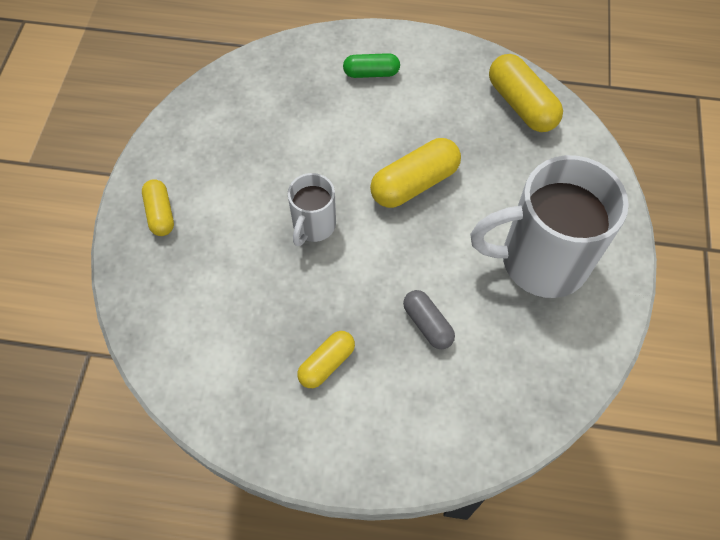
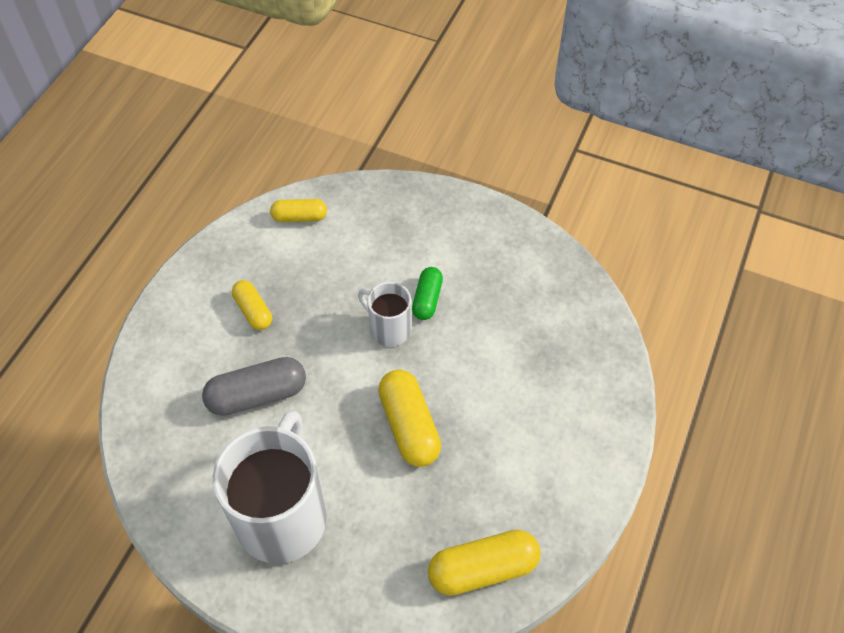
camera: 105 degrees right, 5 degrees down
yellow capsule [142,179,174,236] -> yellow capsule moved to [270,199,327,222]
green capsule [343,53,400,78] -> green capsule moved to [412,267,443,320]
grey capsule [403,290,455,349] -> grey capsule [202,357,306,416], size x1.63

